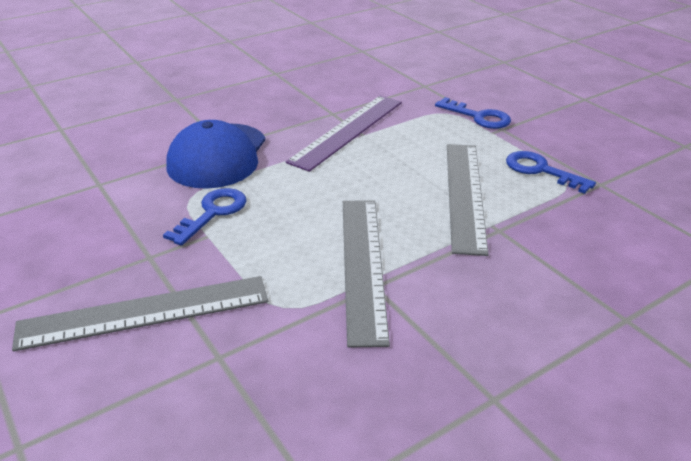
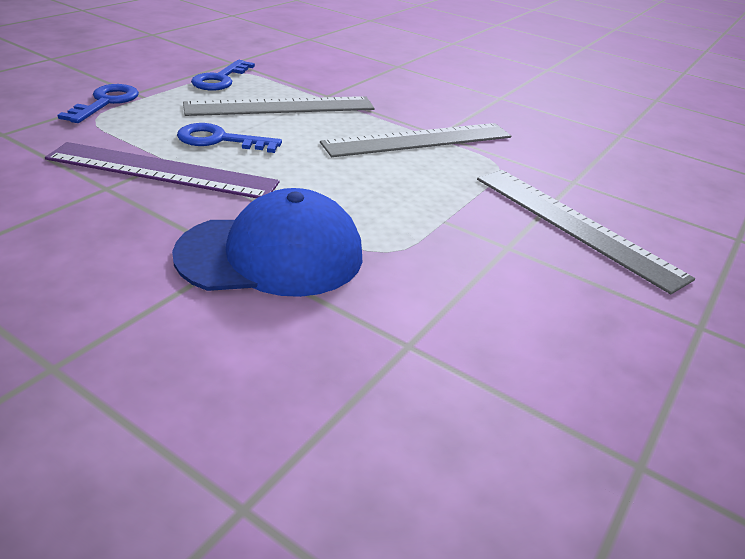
camera: 115 degrees left, 0 degrees up
blue key [163,188,247,246] -> blue key moved to [177,123,282,153]

